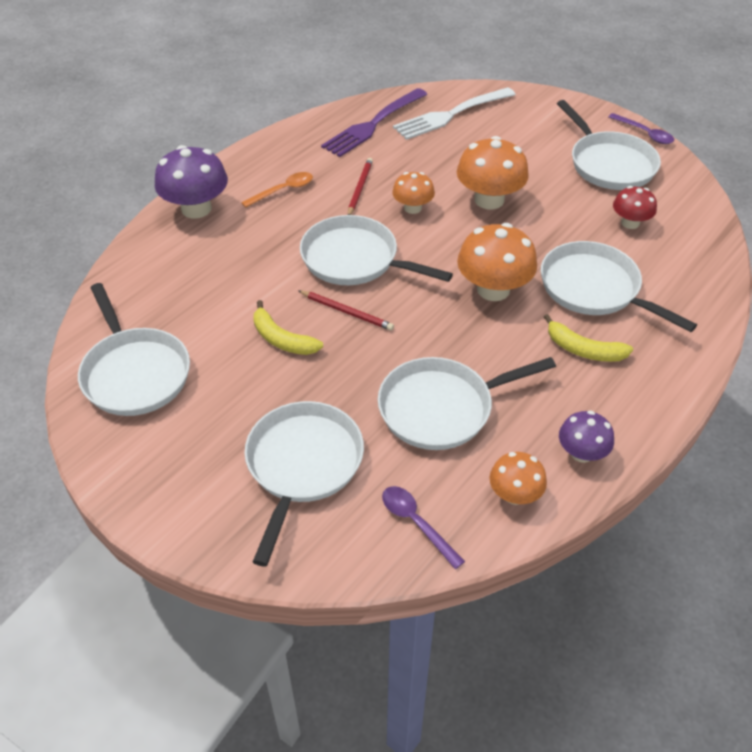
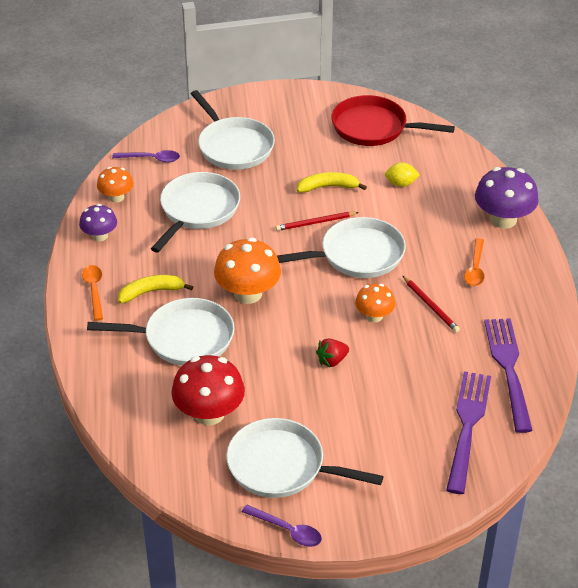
camera: 135 degrees right, 5 degrees down
white pan [78,283,190,416] -> red pan [332,95,455,146]
white fork [393,87,516,140] -> purple fork [446,371,491,494]
orange mushroom [457,136,529,209] -> red strawberry [316,338,349,368]
purple spoon [608,113,674,144] -> purple spoon turned 150 degrees counterclockwise [242,505,322,547]
red mushroom [613,186,657,229] -> red mushroom [171,355,245,425], size x1.69
none -> orange spoon [82,265,103,321]
none -> yellow lemon [385,162,420,187]

